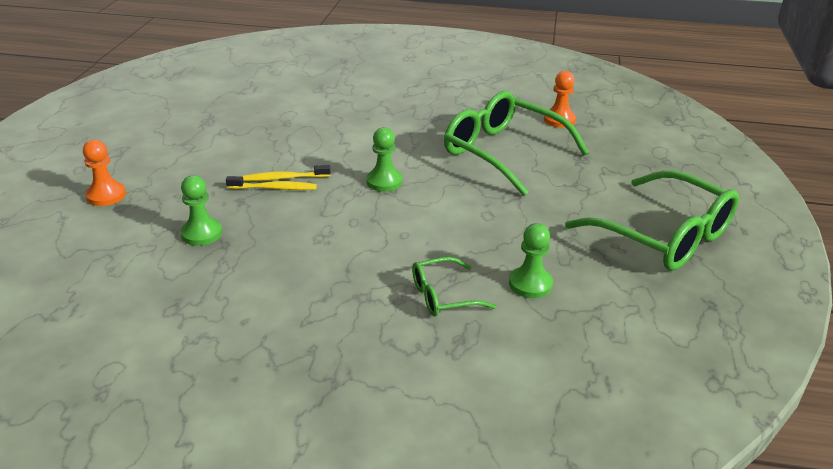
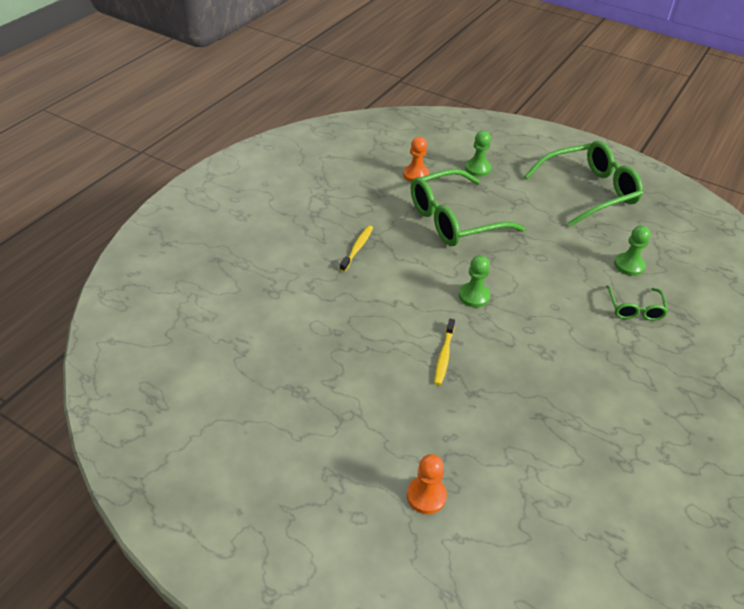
camera: 70 degrees left, 10 degrees up
green pawn [181,175,222,246] -> green pawn moved to [465,131,491,177]
yellow toothbrush [226,176,317,190] -> yellow toothbrush moved to [340,226,373,272]

